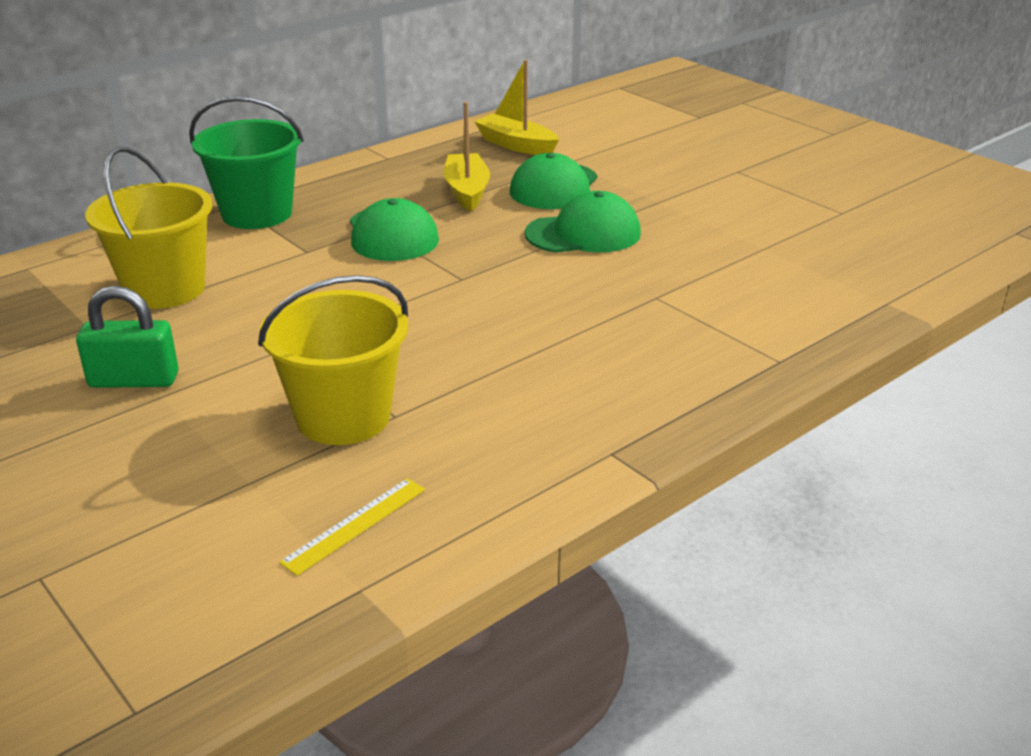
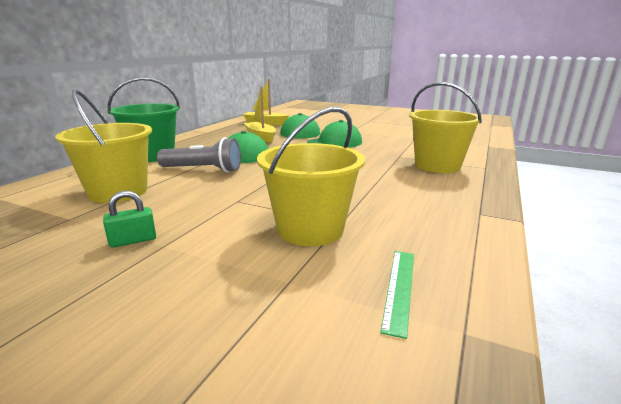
camera: 25 degrees left, 10 degrees down
green padlock [76,286,179,388] -> green padlock [103,191,156,248], size x0.64
yellow ruler [279,478,425,576] -> green ruler [380,251,414,339]
none -> grey flashlight [157,137,241,172]
none -> yellow bucket [409,82,482,173]

